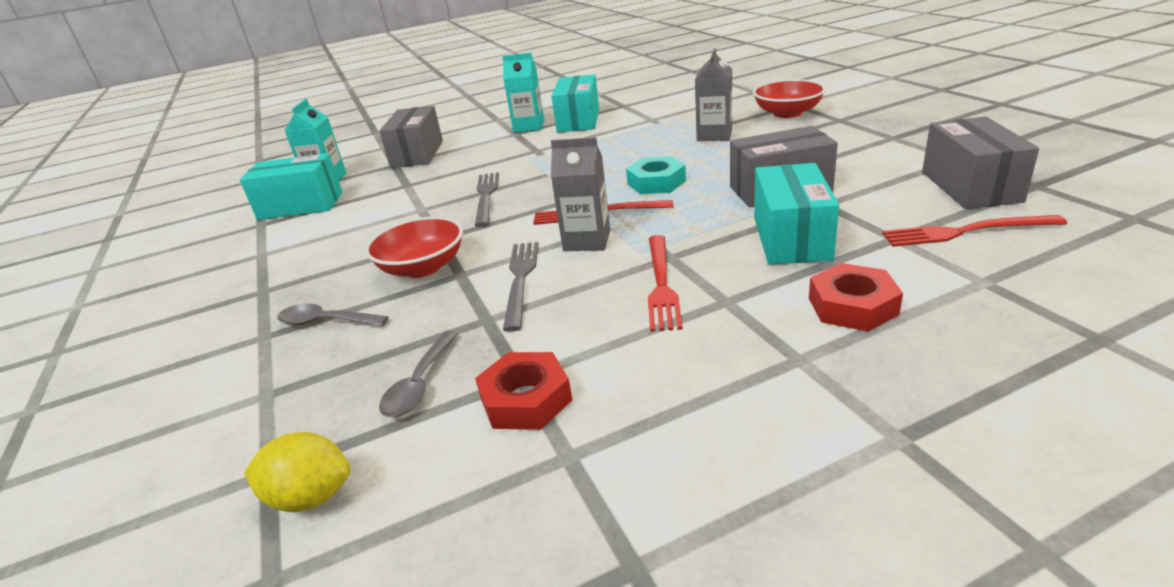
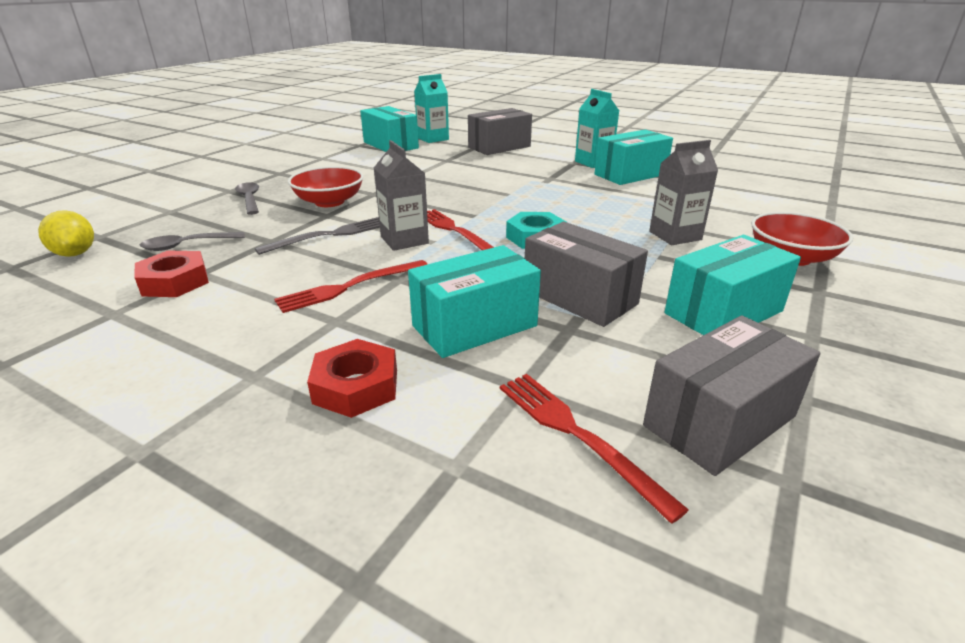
camera: 50 degrees right, 0 degrees up
grey fork [475,172,499,227] -> none
none -> turquoise box [665,235,801,335]

